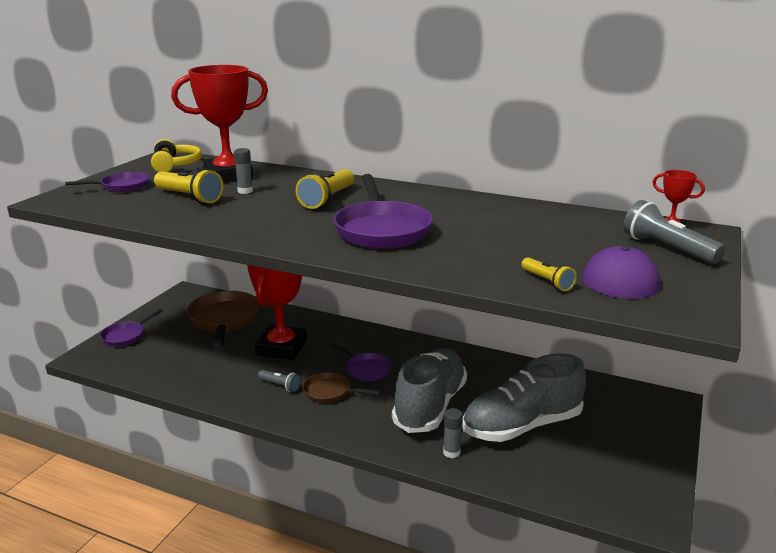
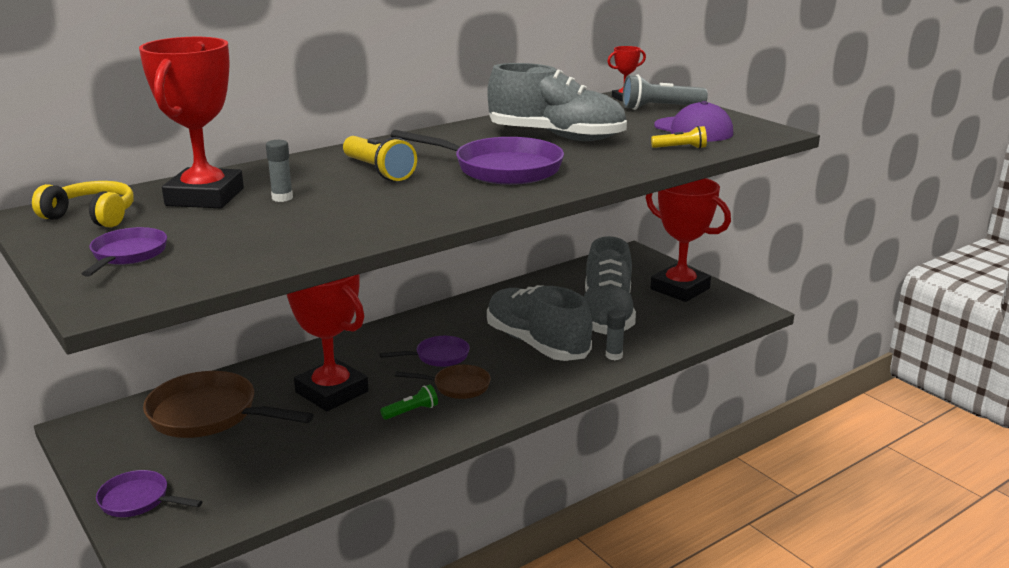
camera: 60 degrees left, 0 degrees up
purple pan [100,309,163,346] -> purple pan turned 135 degrees clockwise [96,470,203,517]
yellow flashlight [154,169,224,204] -> none
grey flashlight [258,370,301,392] -> green flashlight [380,384,438,420]
brown pan [303,372,381,403] -> brown pan turned 135 degrees counterclockwise [395,365,491,399]
none -> grey shoe [487,63,627,141]
none -> red trophy [646,178,731,302]

